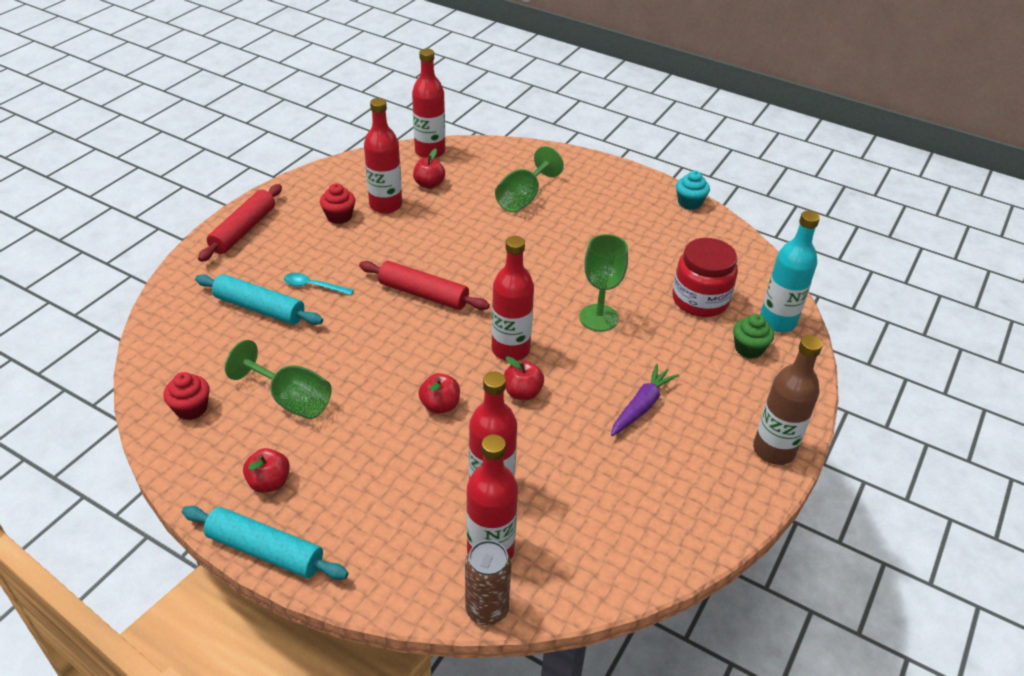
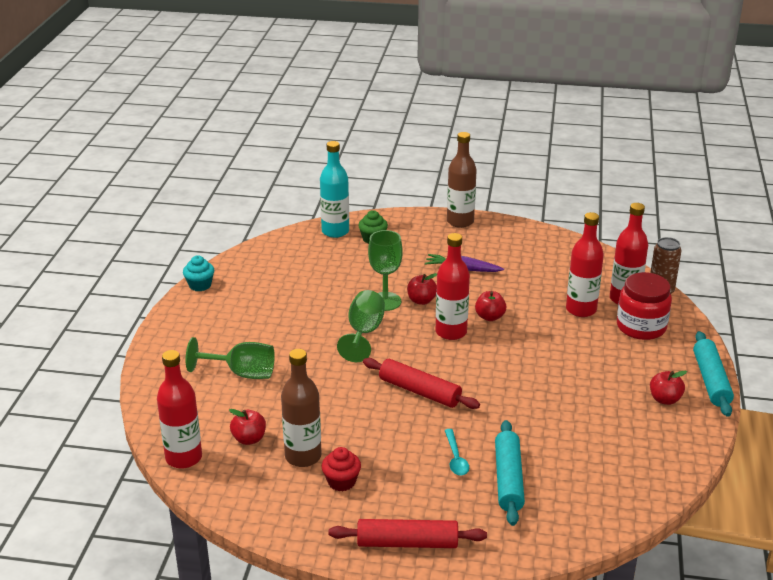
camera: 110 degrees left, 10 degrees down
red cupcake [164,372,210,420] -> none
green goblet [225,340,331,419] -> green goblet moved to [337,290,385,362]
red rolling pin [359,261,490,310] -> red rolling pin turned 60 degrees counterclockwise [363,358,480,409]
red bottle [364,98,402,214] -> brown bottle [281,349,322,467]
red apple [418,373,460,414] -> red apple moved to [407,273,437,305]
red jar [673,238,738,317] -> red jar moved to [617,272,672,340]

